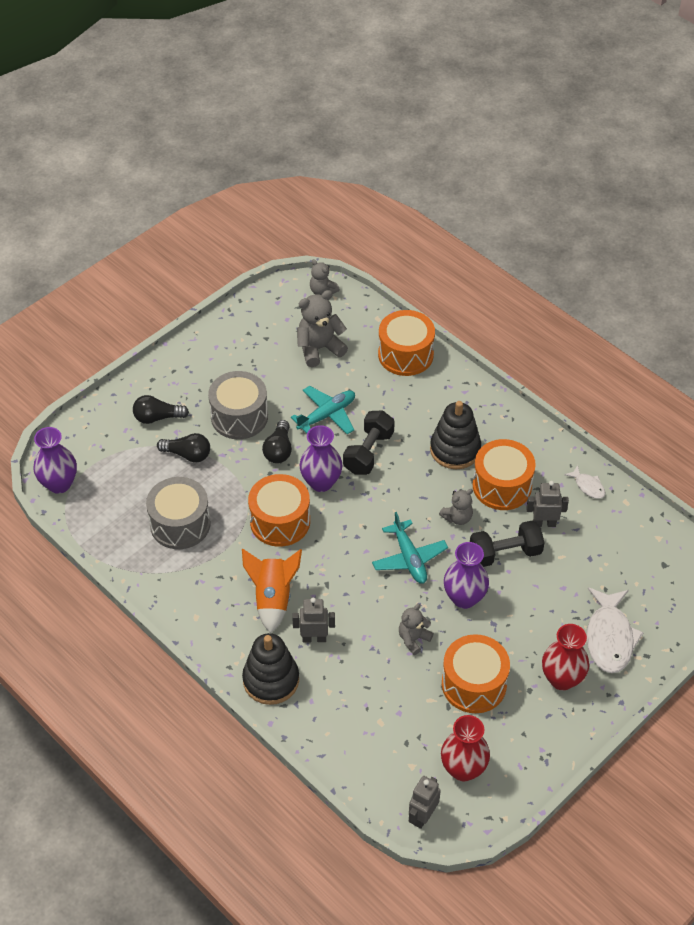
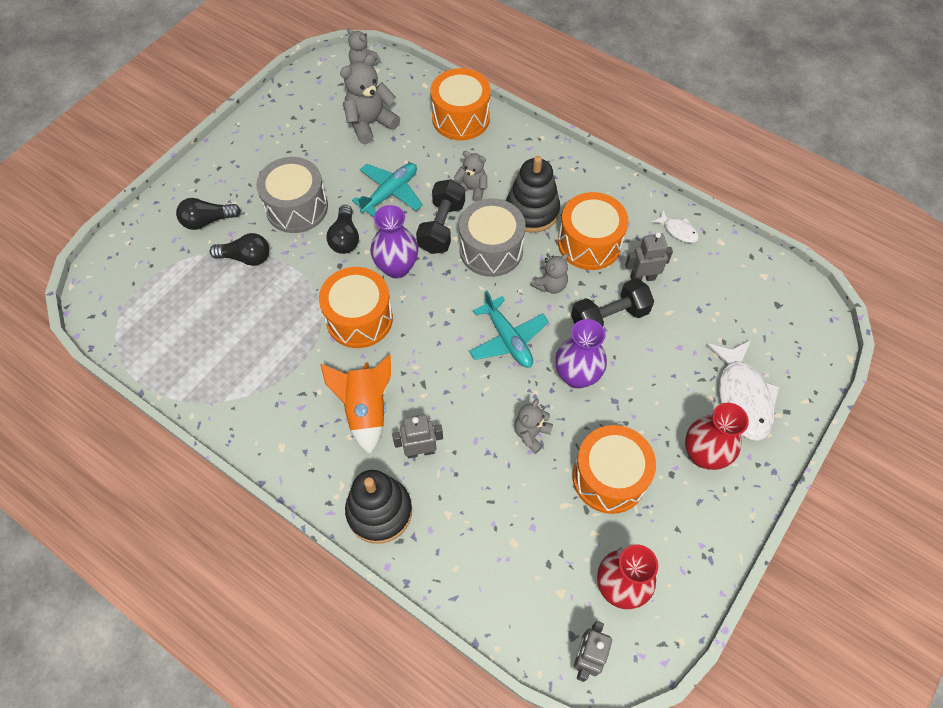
camera: 10 degrees left, 10 degrees up
purple vase [33,427,77,494] -> none
grey drum [146,477,211,549] -> grey drum moved to [459,198,525,277]
none -> grey teddy bear [454,151,487,202]

